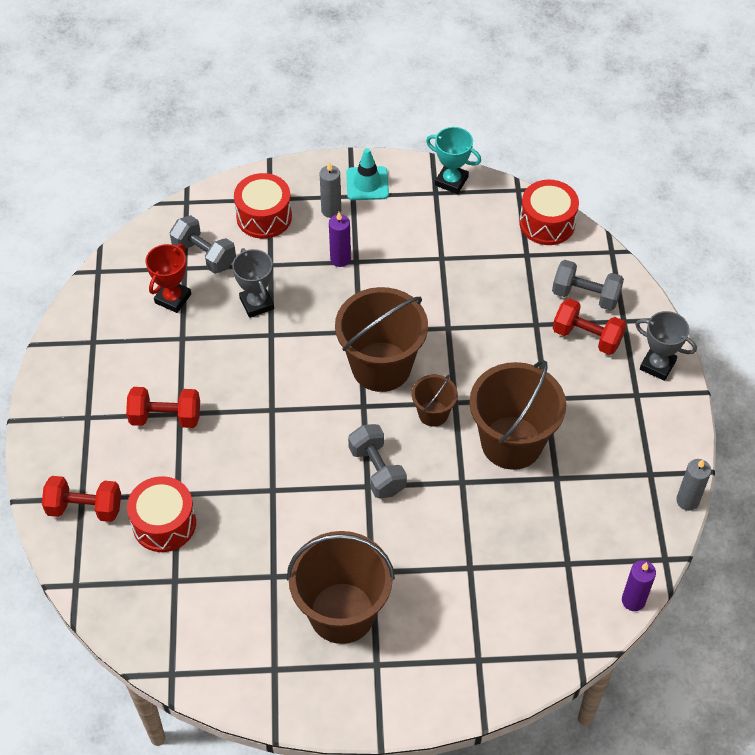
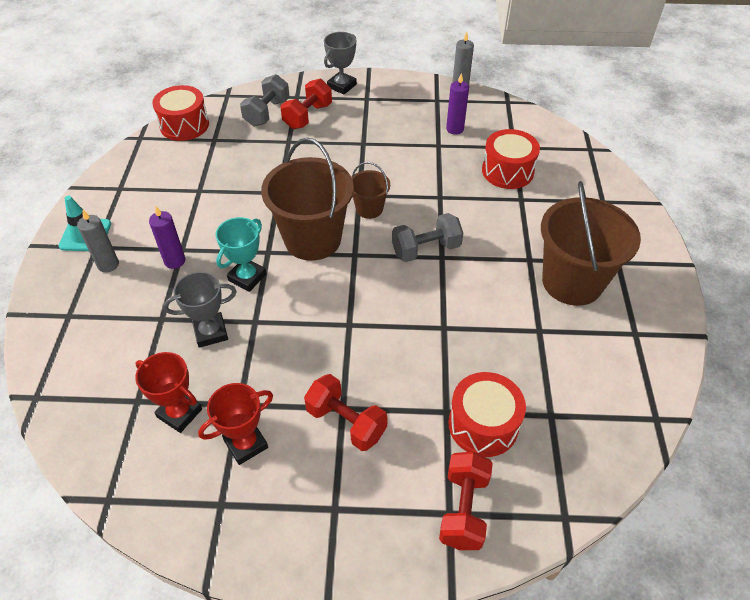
camera: 85 degrees left, 5 degrees down
red dumbbell [126,387,200,428] -> red dumbbell turned 60 degrees counterclockwise [304,374,388,451]
grey dumbbell [169,215,236,274] -> none
red drum [234,173,292,239] -> red drum moved to [482,129,540,189]
turquoise trophy [426,127,481,194] -> turquoise trophy moved to [216,217,266,292]
brown bucket [469,360,566,470] -> none
purple candle [622,560,656,611] -> purple candle moved to [446,73,469,135]
none -> red trophy [198,383,273,465]

